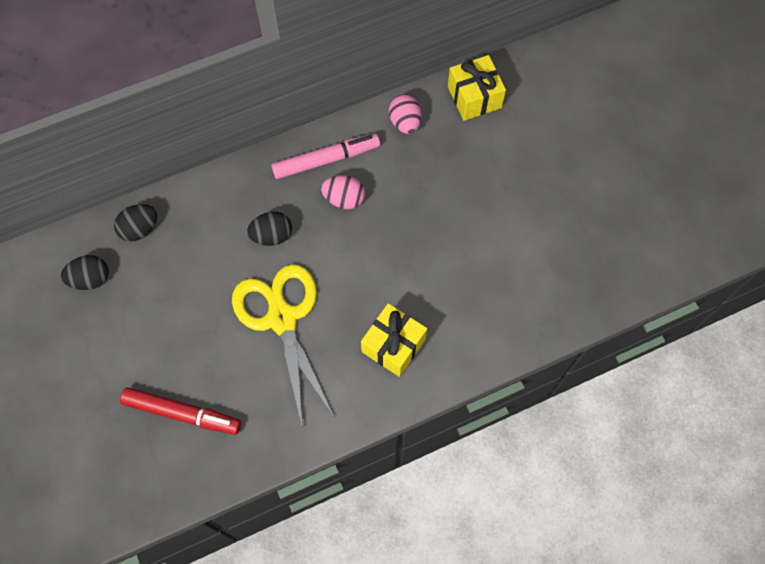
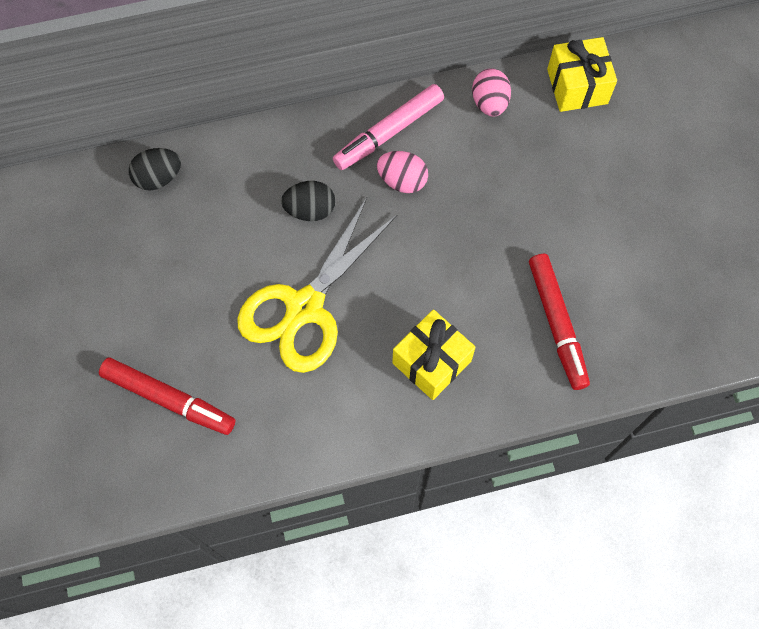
camera: 10 degrees right, 0 degrees up
black egg [61,255,109,290] -> none
yellow scissors [232,264,334,429] -> yellow scissors turned 135 degrees counterclockwise [237,198,398,373]
pink marker [271,133,380,179] -> pink marker turned 150 degrees clockwise [333,84,444,170]
none -> red marker [529,254,590,390]

